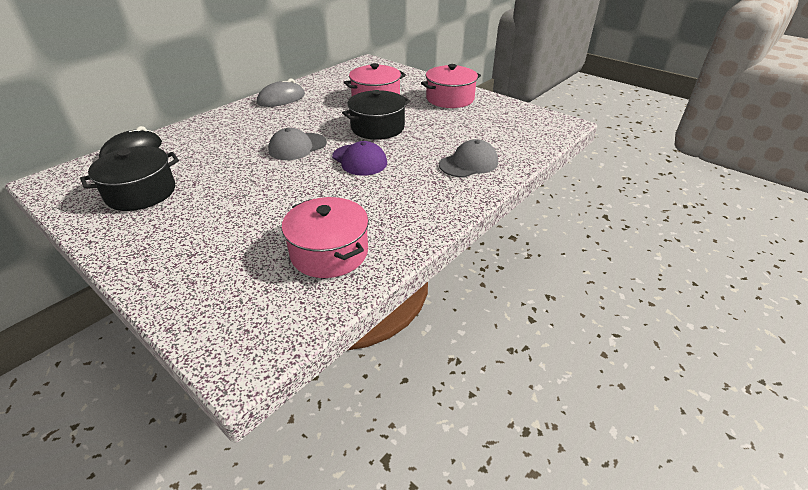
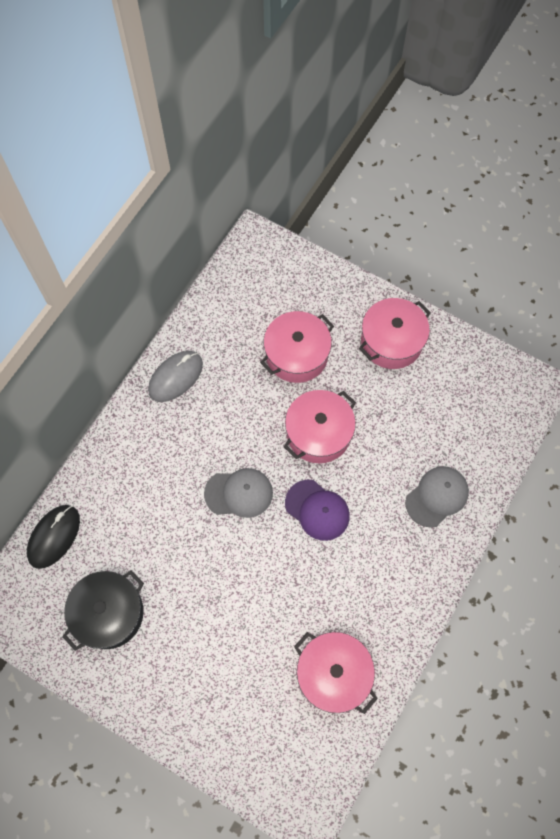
camera: 10 degrees left, 30 degrees up
grey cap [268,128,327,160] -> grey cap turned 135 degrees counterclockwise [204,468,273,518]
black pot [342,90,410,140] -> pink pot [284,390,356,463]

